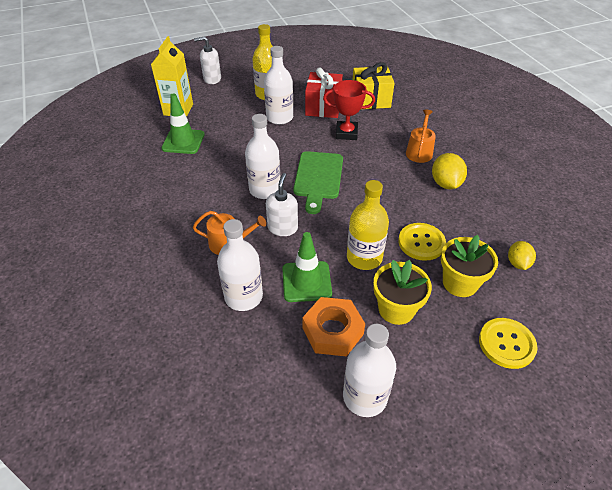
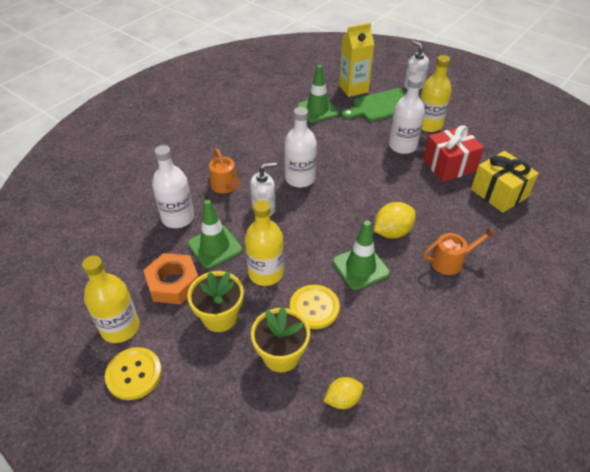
camera: 60 degrees right, 0 degrees up
green cutting board [293,151,343,214] -> green cutting board moved to [341,88,406,121]
red trophy [323,80,375,140] -> none
white bottle [343,324,396,417] -> yellow bottle [82,256,139,343]
yellow lemon [432,153,467,189] -> yellow lemon moved to [374,202,415,239]
yellow button [479,318,538,369] -> yellow button moved to [105,347,162,400]
none -> green traffic cone [333,221,390,290]

